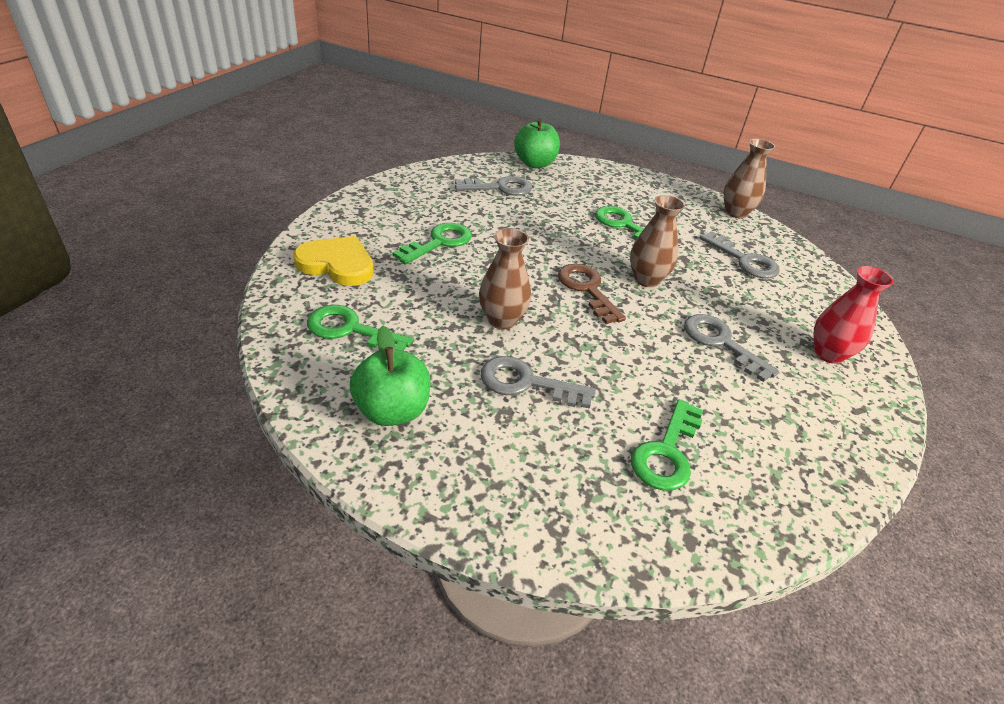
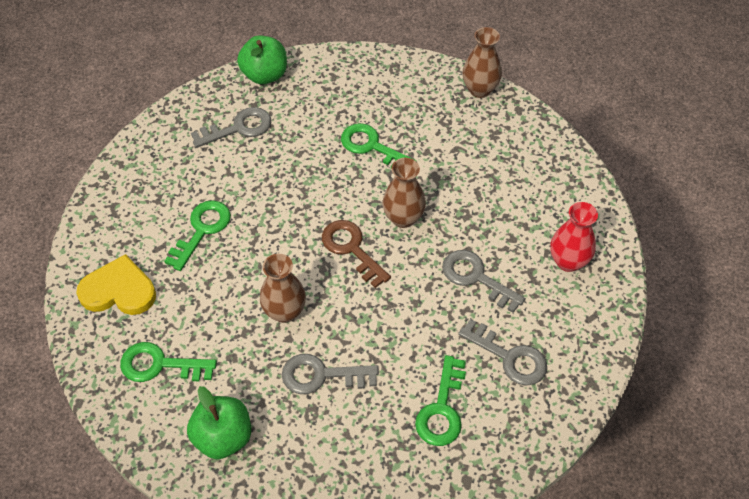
camera: 10 degrees left, 15 degrees up
grey key [700,231,780,279] -> grey key moved to [458,319,547,386]

